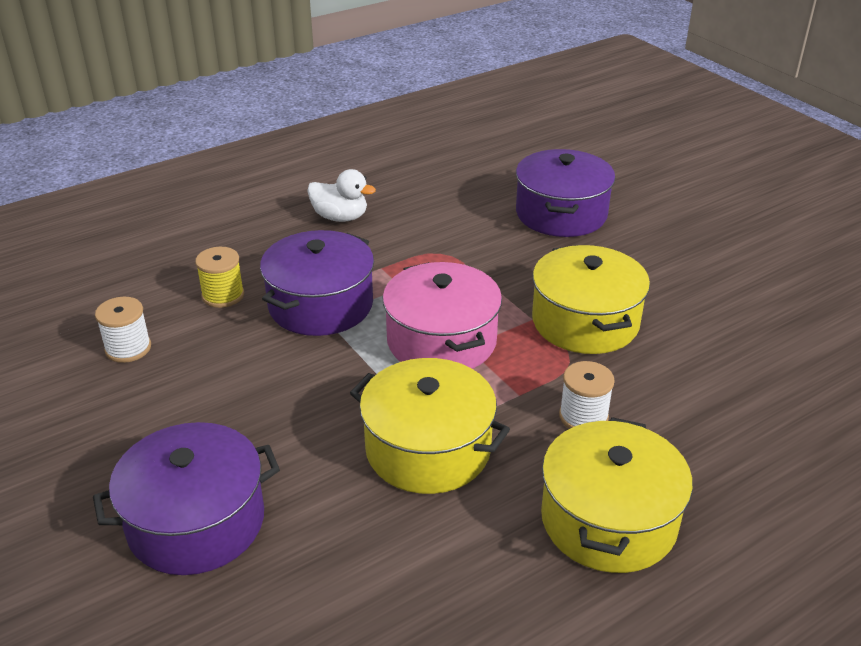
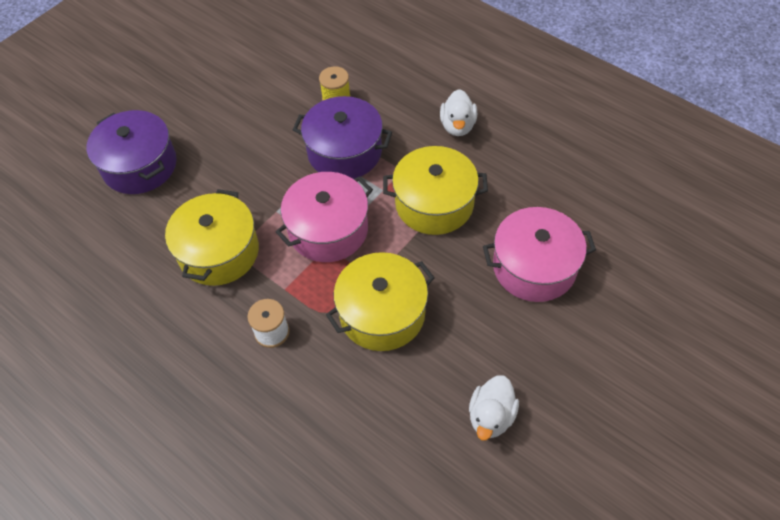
camera: 75 degrees right, 20 degrees up
white spool [95,297,151,363] -> none
purple pot [516,149,615,237] -> pink pot [483,207,596,302]
yellow pot [541,417,693,573] -> yellow pot moved to [383,146,488,235]
none -> white duck [469,375,519,440]

